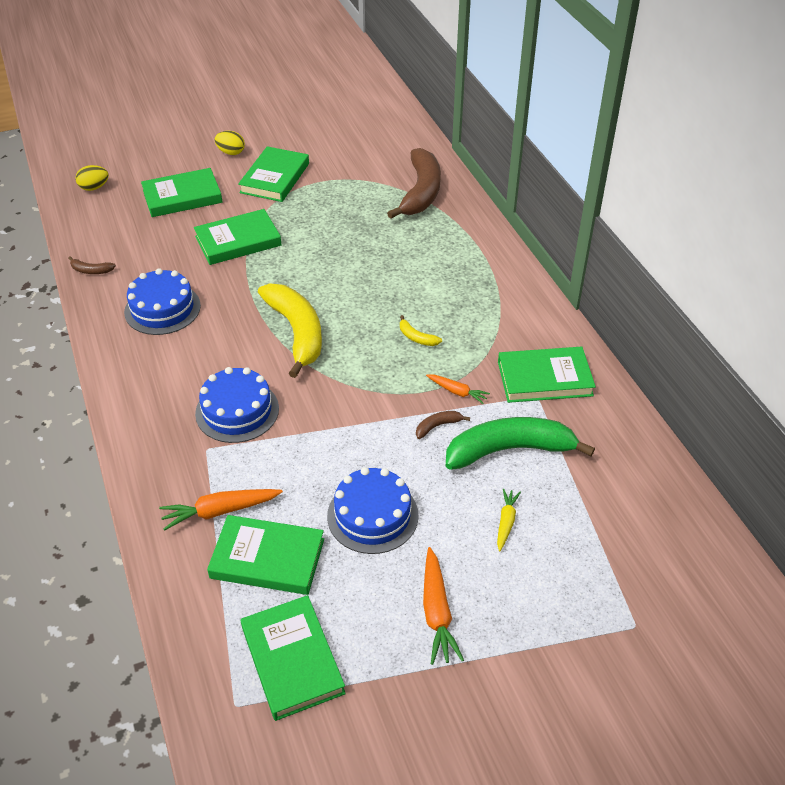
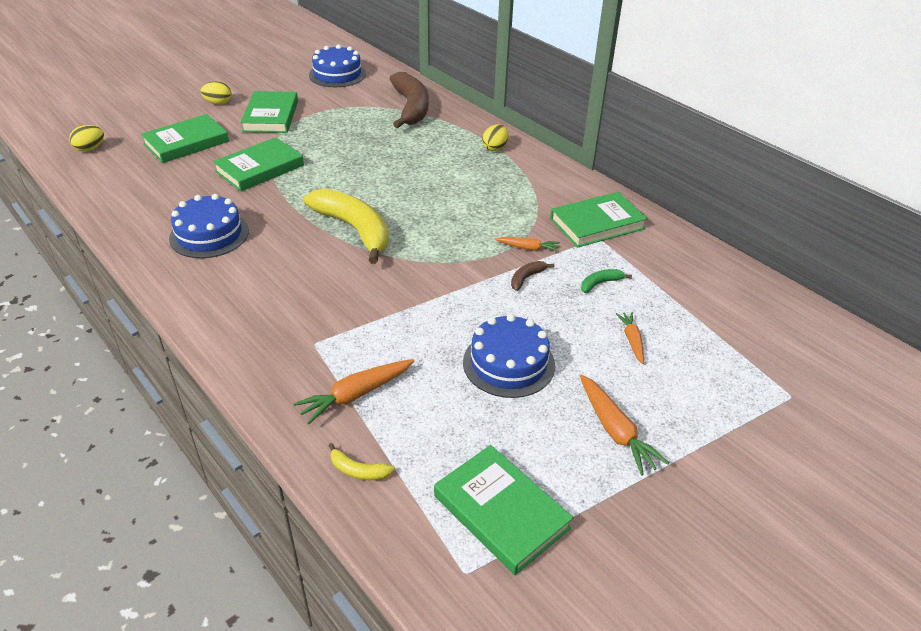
camera: 20 degrees left, 5 degrees down
brown banana [69,256,116,274] -> none
blue cake [195,367,279,443] -> blue cake moved to [309,45,366,87]
green book [207,515,324,595] -> none
yellow banana [400,315,442,346] -> yellow banana moved to [329,443,395,480]
green banana [446,417,595,470] -> green banana [581,269,632,293], size x0.41
yellow carrot [497,489,521,551] -> orange carrot [616,312,644,364]
none -> yellow egg [482,124,508,151]

